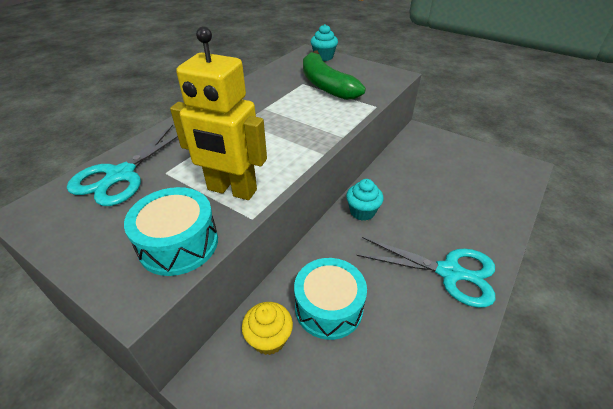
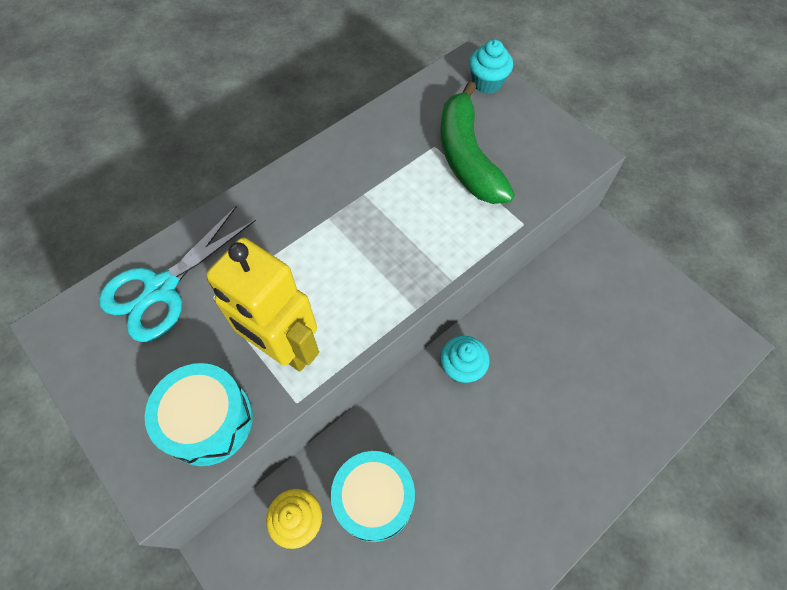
camera: 15 degrees right, 20 degrees up
turquoise scissors [356,237,495,308] -> none

